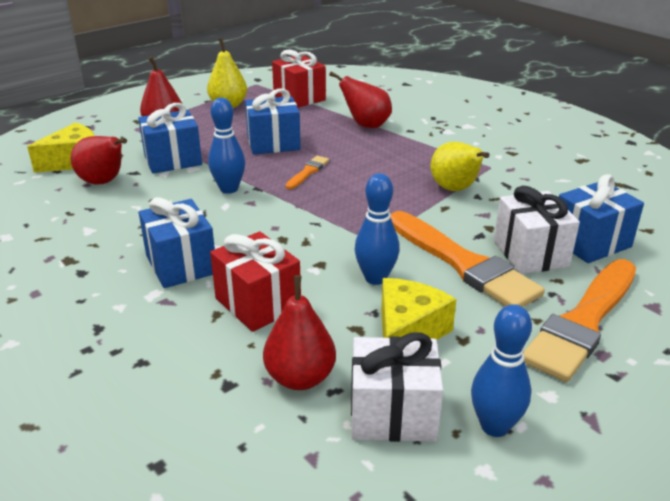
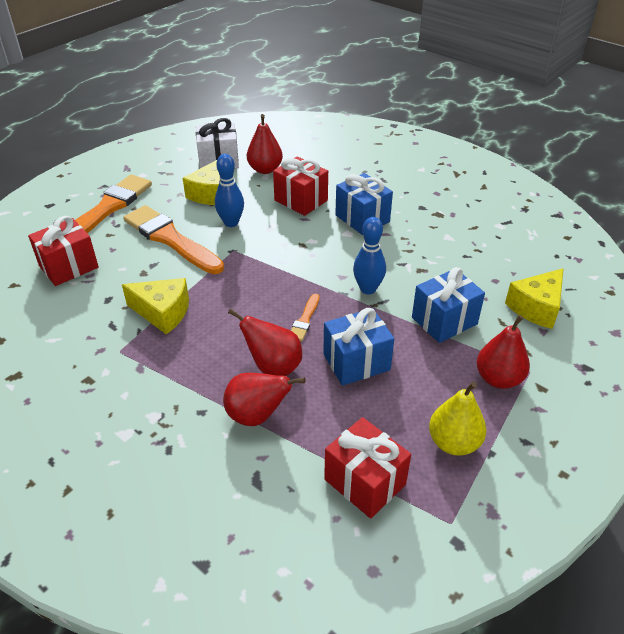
camera: 170 degrees right, 10 degrees up
red pear [71,136,127,184] -> red pear moved to [228,308,302,376]
yellow pear [431,142,490,191] -> yellow cheese [122,278,189,334]
blue bowling pin [471,304,532,437] -> none
white gift [494,186,580,274] -> none
blue gift [559,174,644,263] -> red gift [28,216,99,286]

